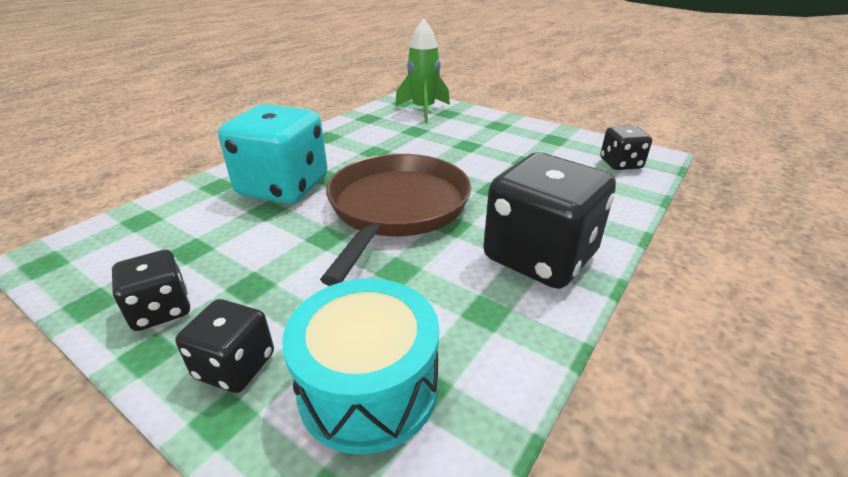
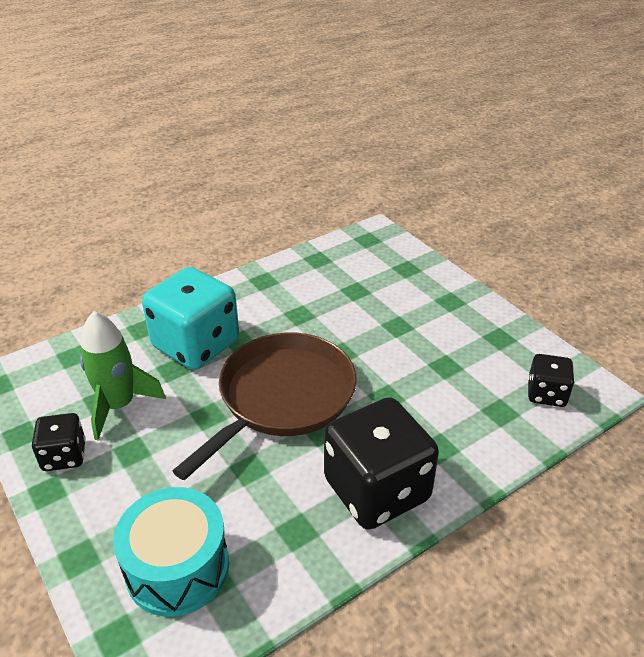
camera: 20 degrees right, 5 degrees up
black dice [175,299,274,393] -> none
green rocket [395,18,450,122] -> green rocket moved to [80,311,166,440]

